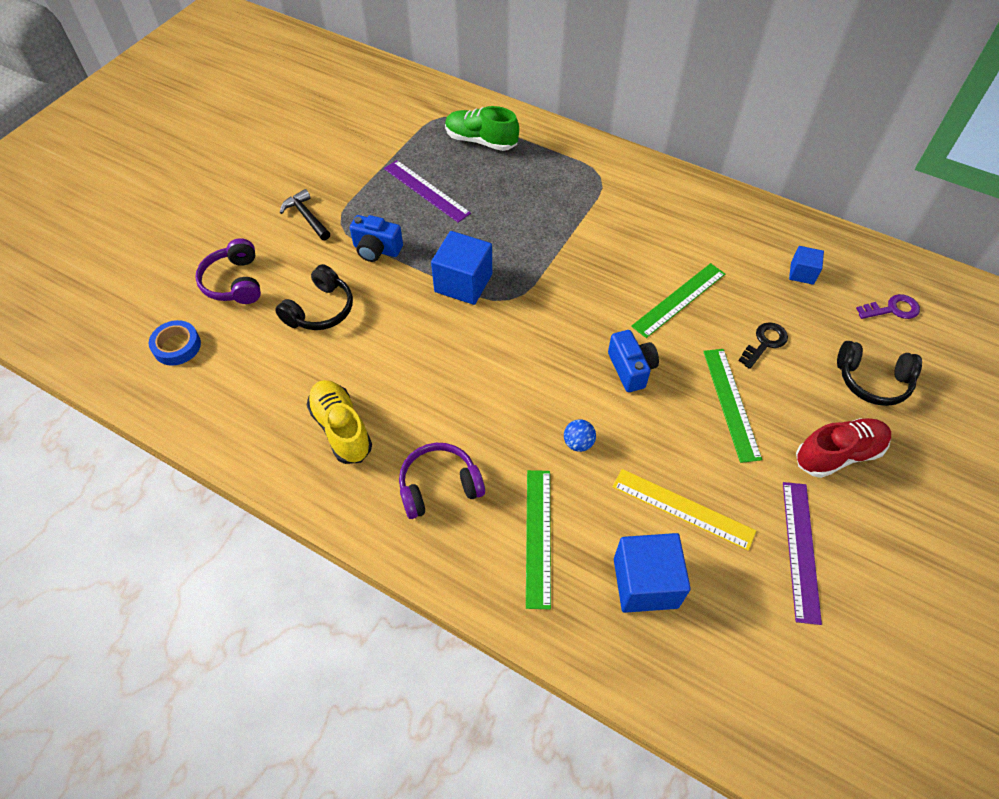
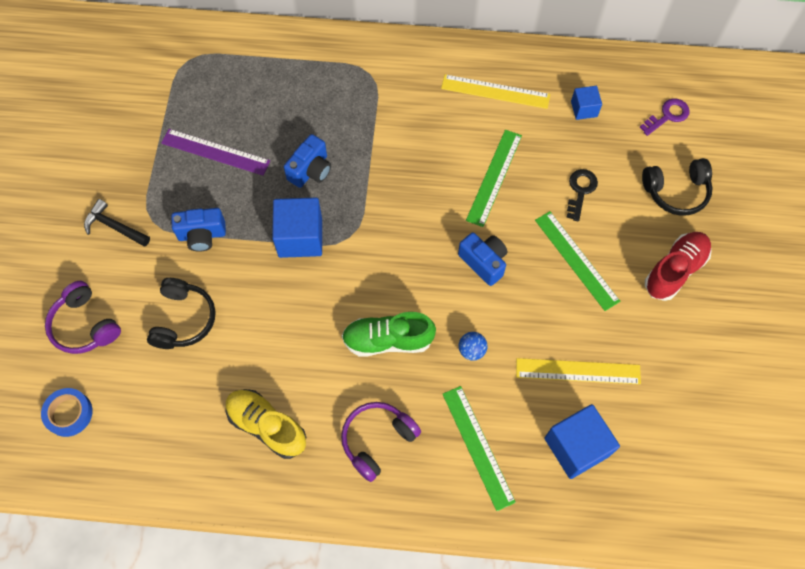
camera: 25 degrees left, 10 degrees up
green shoe [445,106,519,151] -> green shoe moved to [342,312,436,357]
purple ruler [783,482,822,625] -> none
none -> blue camera [284,134,331,188]
none -> yellow ruler [441,74,550,109]

